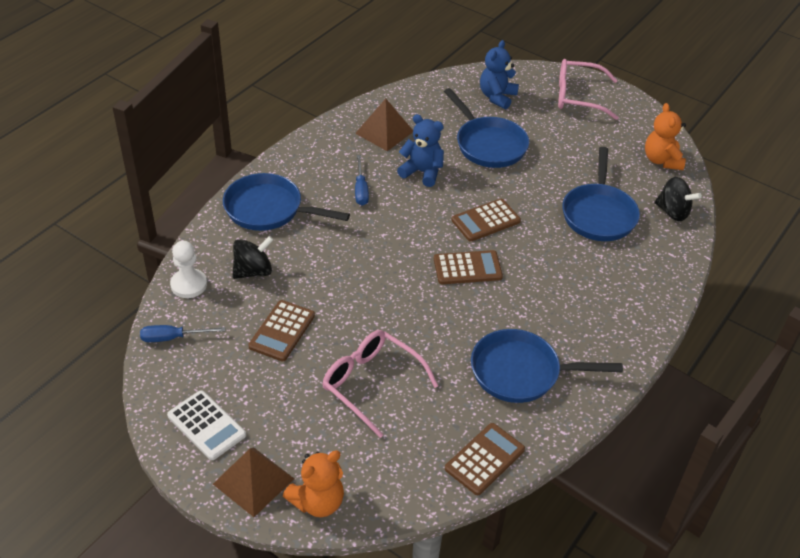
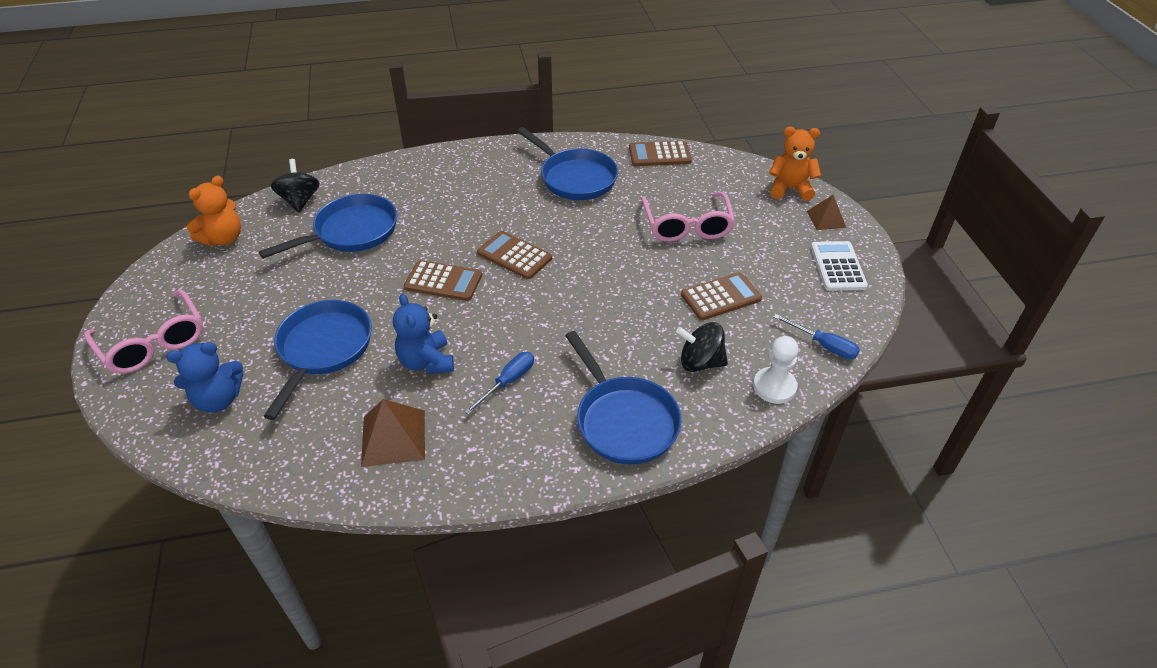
camera: 135 degrees left, 0 degrees up
brown pyramid [213,447,294,517] -> brown pyramid [807,195,846,230], size x0.64

